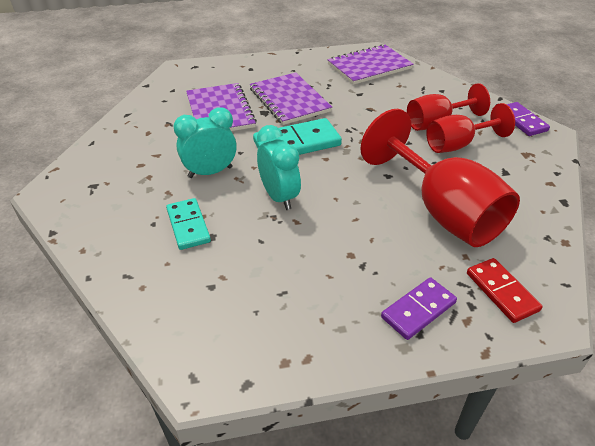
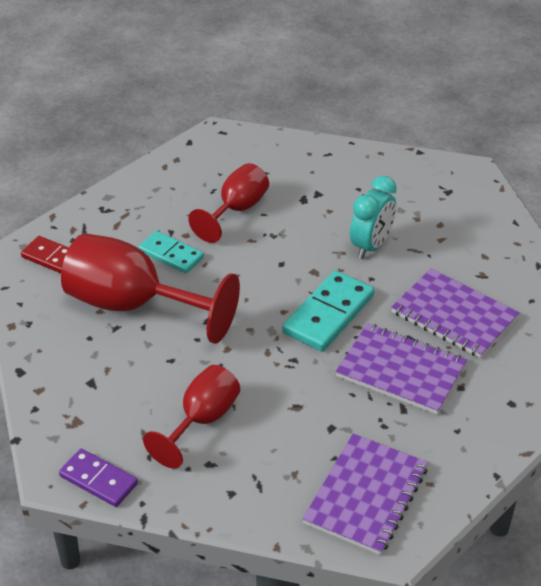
camera: 145 degrees right, 0 degrees up
turquoise domino [166,198,211,250] -> turquoise domino moved to [138,231,204,273]
turquoise clock [257,125,301,210] -> none
purple domino [381,277,457,340] -> none
red goblet [426,103,515,153] -> red goblet moved to [188,163,269,243]

